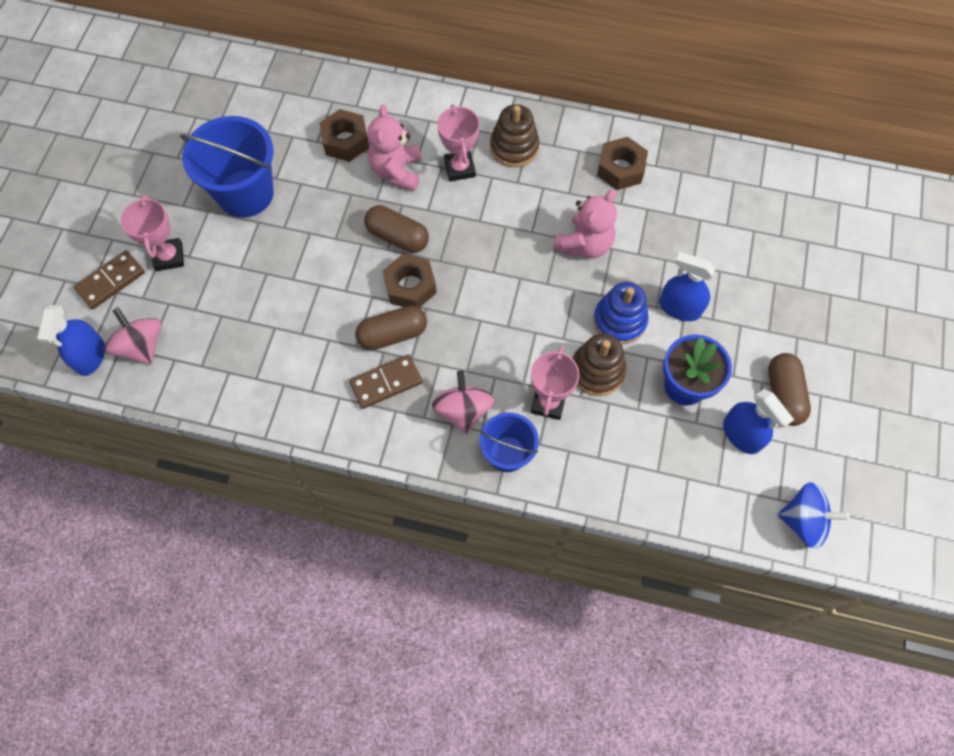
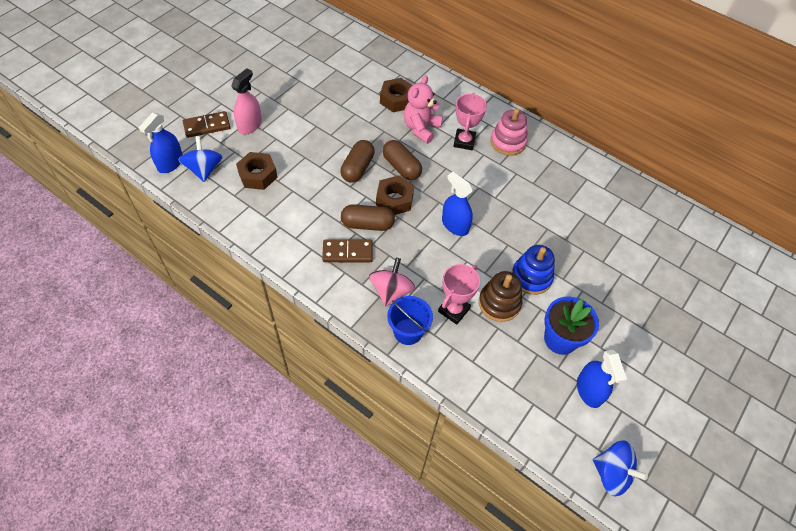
camera: 20 degrees right, 10 degrees down
pink spinning top [104,308,161,365] -> blue spinning top [179,136,223,182]
pink trophy [120,195,184,271] -> pink spray bottle [231,68,262,135]
blue bucket [180,116,274,218] -> none
brown stacking toy [490,104,539,167] -> pink stacking toy [491,109,528,156]
pink teddy bear [553,189,617,258] -> none
brown nut [597,137,648,190] -> brown nut moved to [236,152,278,190]
blue spray bottle [659,252,715,321] -> blue spray bottle moved to [442,172,473,236]
brown capsule [768,353,811,426] -> brown capsule moved to [340,140,375,183]

